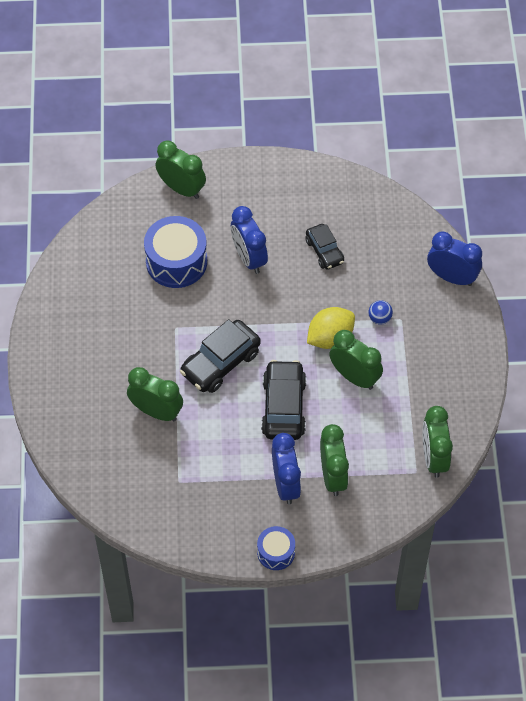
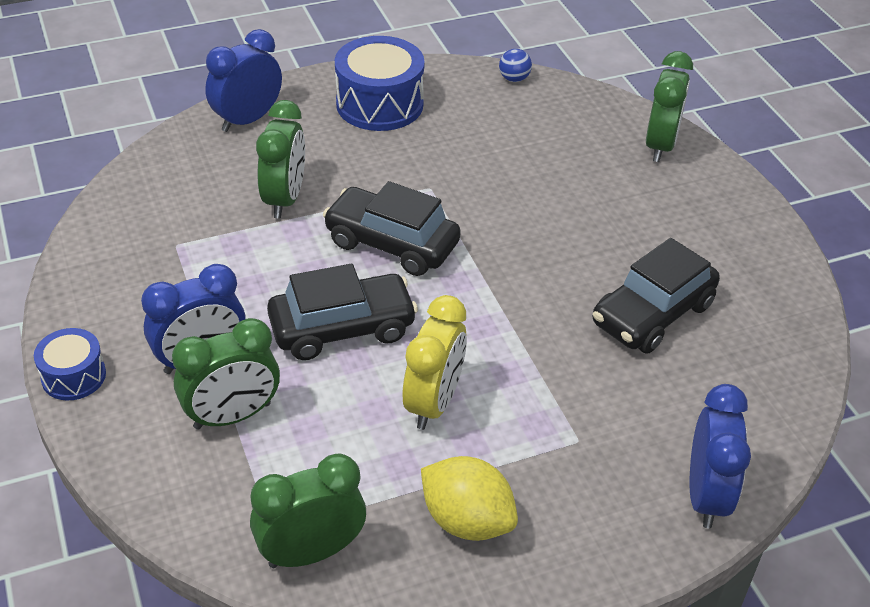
camera: 70 degrees right, 15 degrees down
blue drum [144,216,207,288] -> blue drum moved to [335,36,425,131]
blue clock [231,206,268,274] -> blue clock moved to [205,29,282,132]
black car [305,224,344,270] -> black car [593,238,720,354], size x1.61
yellow lemon [307,307,355,349] -> yellow lemon moved to [421,456,518,541]
green clock [329,330,383,390] -> yellow clock [403,295,467,430]
blue ball [368,300,393,325] -> blue ball moved to [499,49,532,82]

